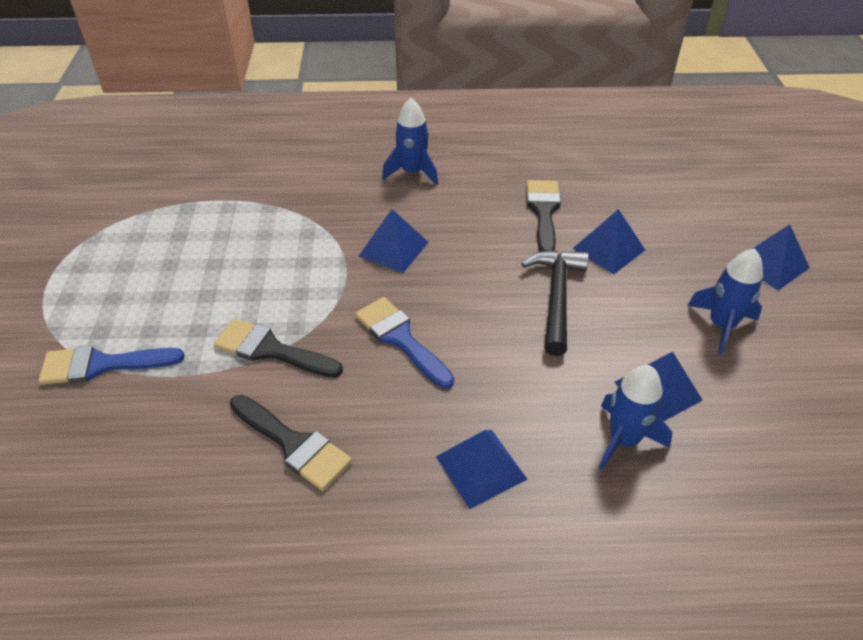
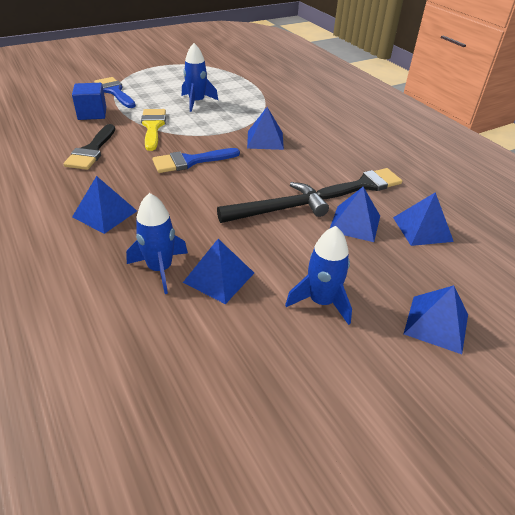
camera: 60 degrees right, 5 degrees down
black brush [214,318,343,377] -> yellow brush [141,109,166,151]
blue brush [355,297,454,389] -> blue brush turned 135 degrees counterclockwise [152,148,240,173]
blue rocket [382,98,438,185] -> blue rocket moved to [182,43,218,112]
none -> blue cube [72,83,106,120]
none -> blue pyramid [393,192,454,246]

